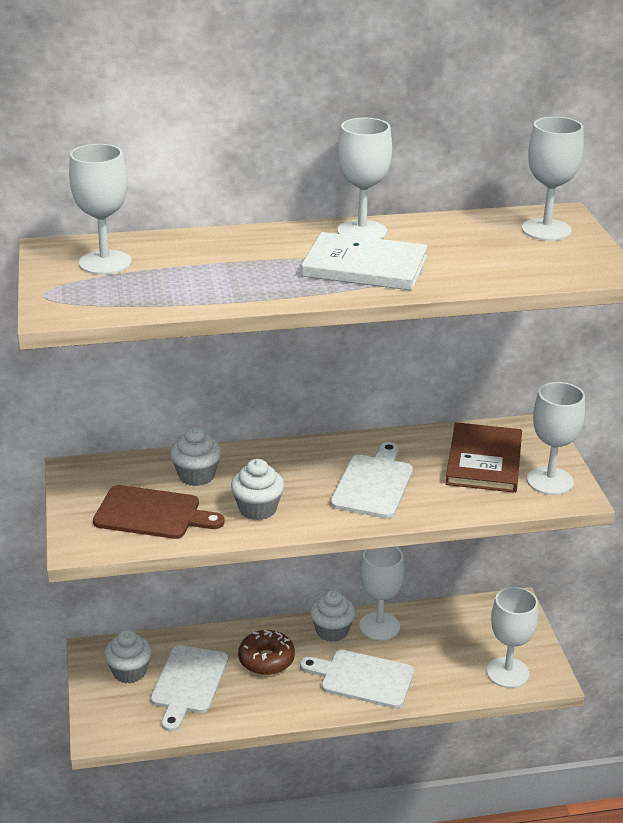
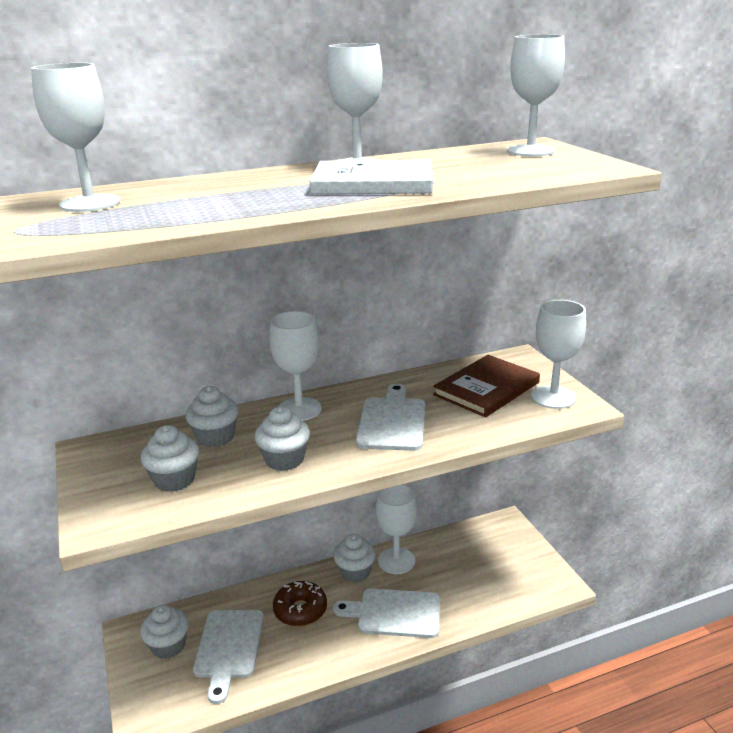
camera: 10 degrees left, 5 degrees down
brown cutting board [93,485,225,539] -> white cupcake [140,425,199,492]
brown book [445,422,522,493] -> brown book turned 45 degrees clockwise [433,355,540,417]
white goblet [487,587,538,688] -> white goblet moved to [269,311,322,421]

